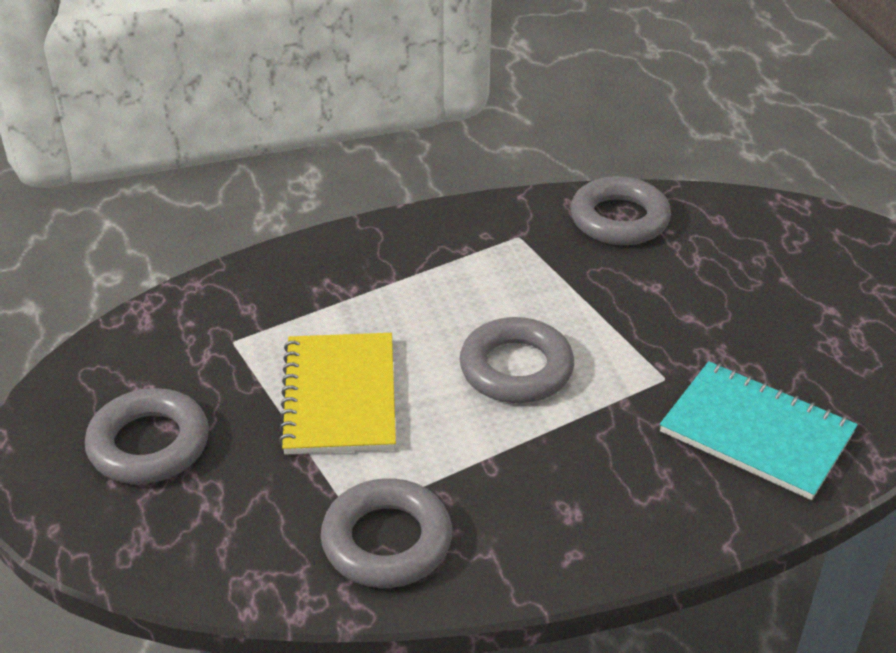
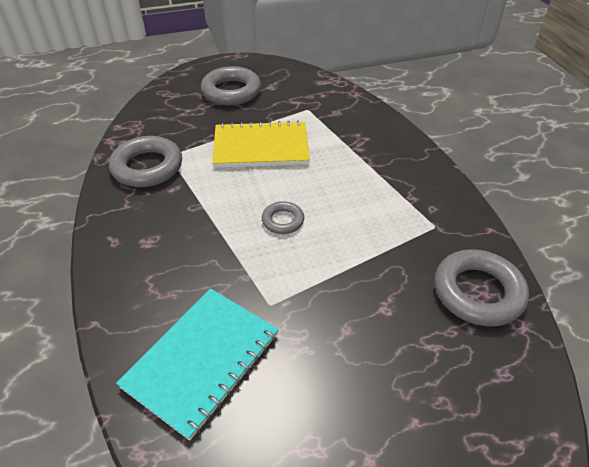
camera: 90 degrees right, 5 degrees up
grey ring [460,317,574,403] -> grey ring [262,201,304,234], size x0.54

